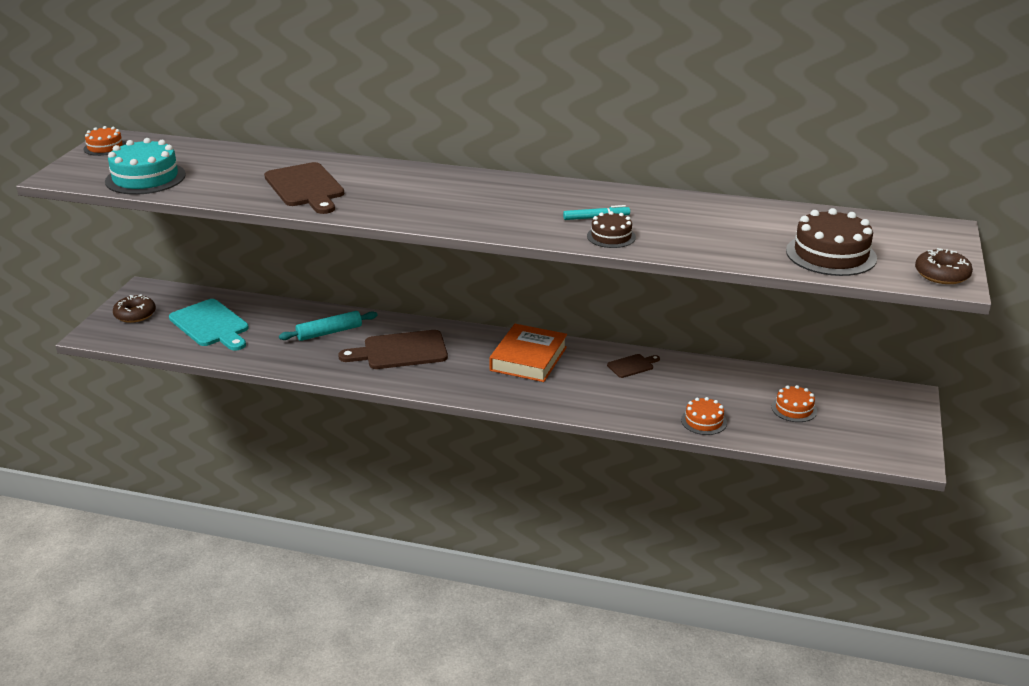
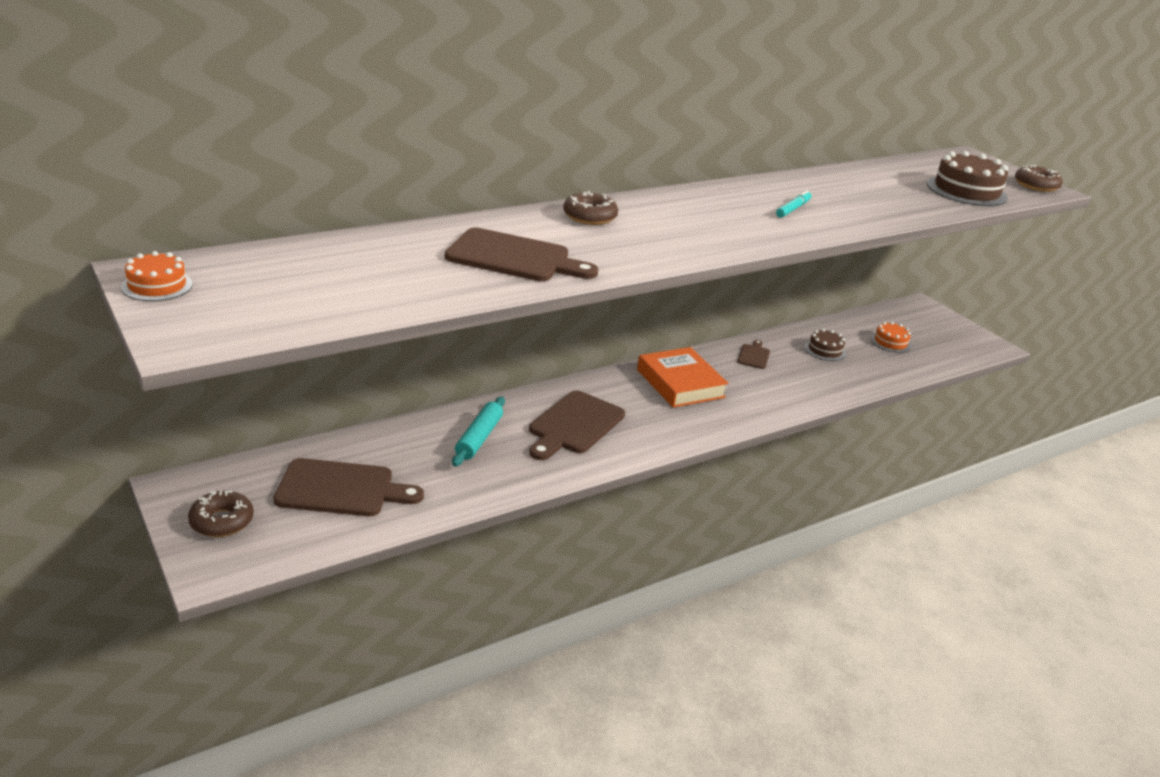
camera: 50 degrees left, 0 degrees up
turquoise cake [105,138,186,195] -> none
turquoise cutting board [169,299,249,351] -> brown cutting board [274,458,424,516]
brown cake [587,211,636,248] -> brown cake moved to [805,329,846,361]
orange cake [681,397,727,435] -> none
none -> brown donut [563,191,618,225]

